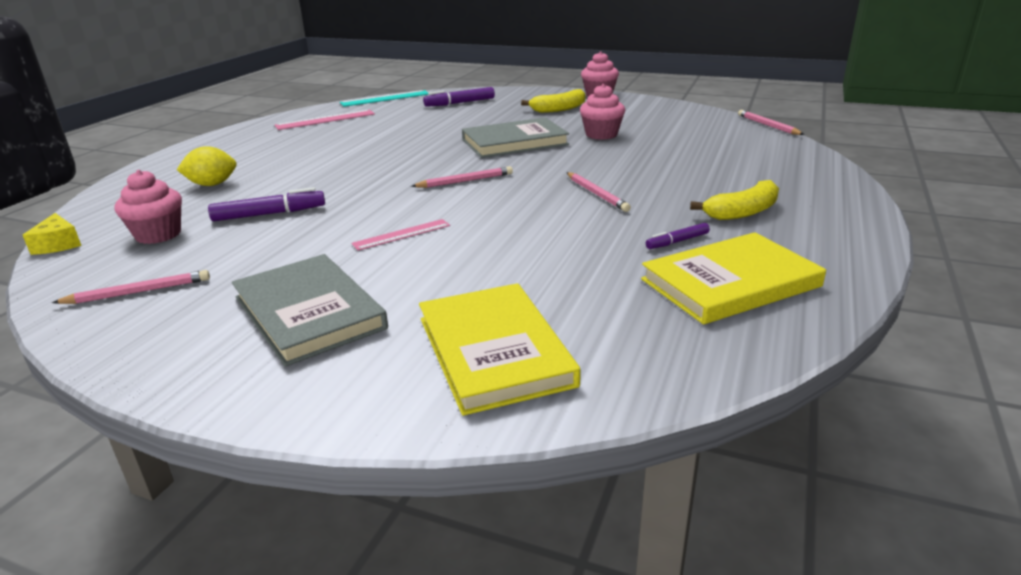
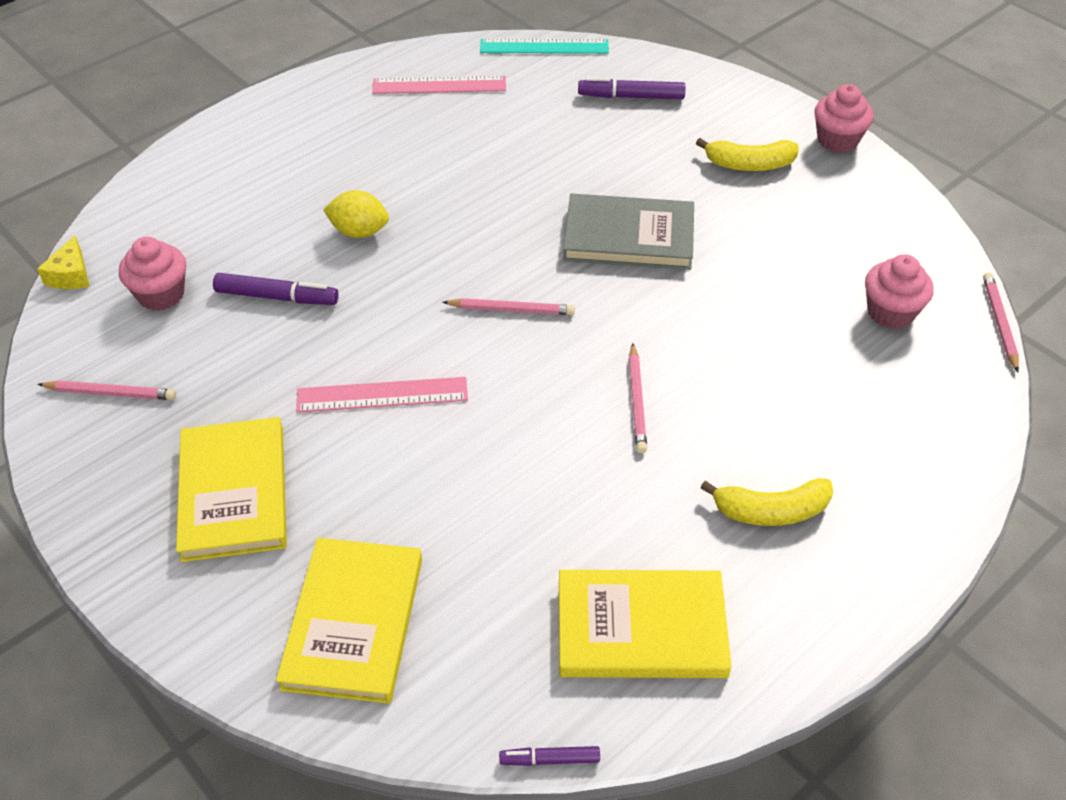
camera: 25 degrees right, 20 degrees up
yellow lemon [177,146,236,186] -> yellow lemon moved to [323,190,389,238]
grey book [232,254,388,367] -> yellow book [176,417,287,562]
pink ruler [352,219,450,251] -> pink ruler [296,377,468,413], size x1.51
pink cupcake [580,84,625,140] -> pink cupcake moved to [865,254,934,329]
purple marker [646,223,710,249] -> purple marker moved to [499,746,600,766]

